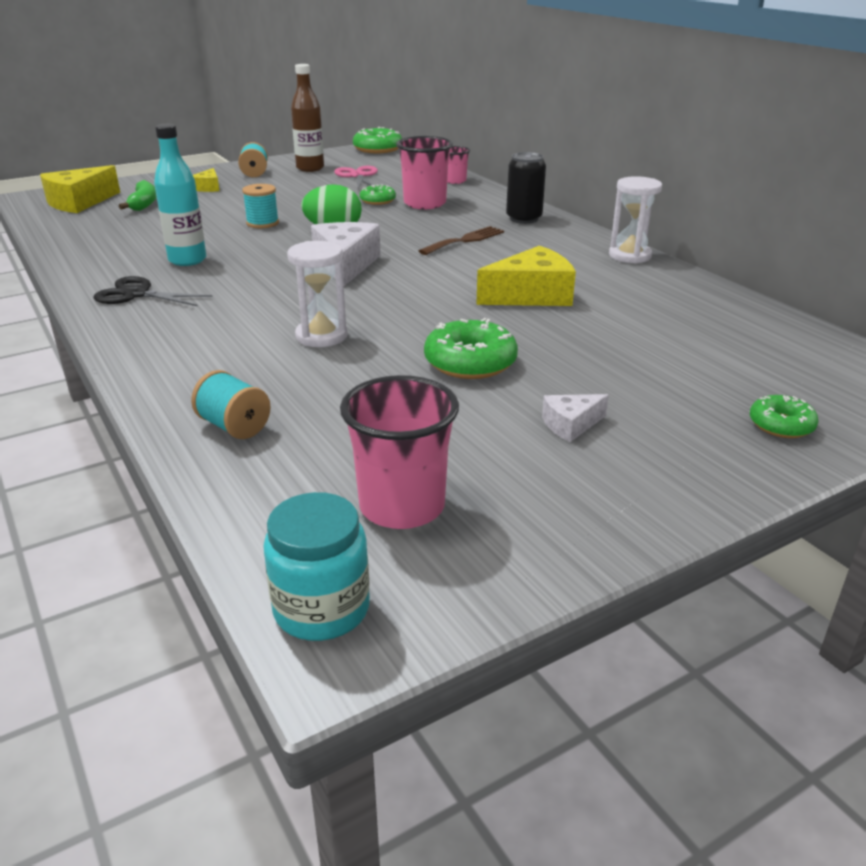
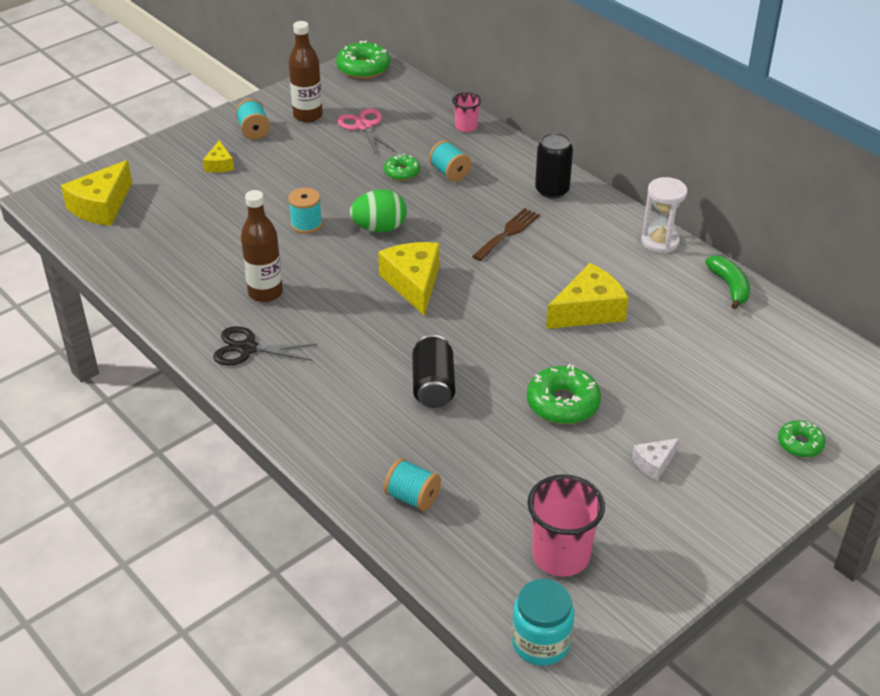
camera: 10 degrees left, 10 degrees up
green banana [119,180,157,211] -> green banana moved to [705,256,750,309]
turquoise bottle [154,124,206,266] -> brown bottle [241,190,283,302]
white hourglass [287,241,348,347] -> black can [412,335,455,408]
white cheese [311,222,381,286] -> yellow cheese [378,242,439,316]
pink cup [396,136,453,209] -> turquoise spool [429,140,472,182]

